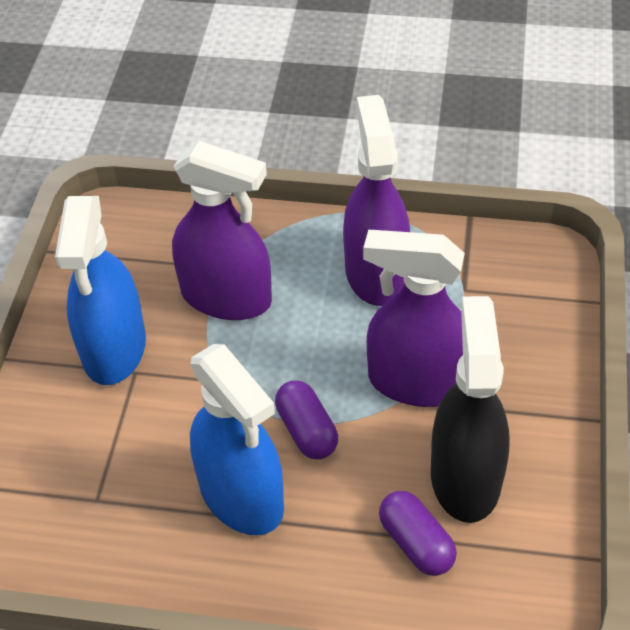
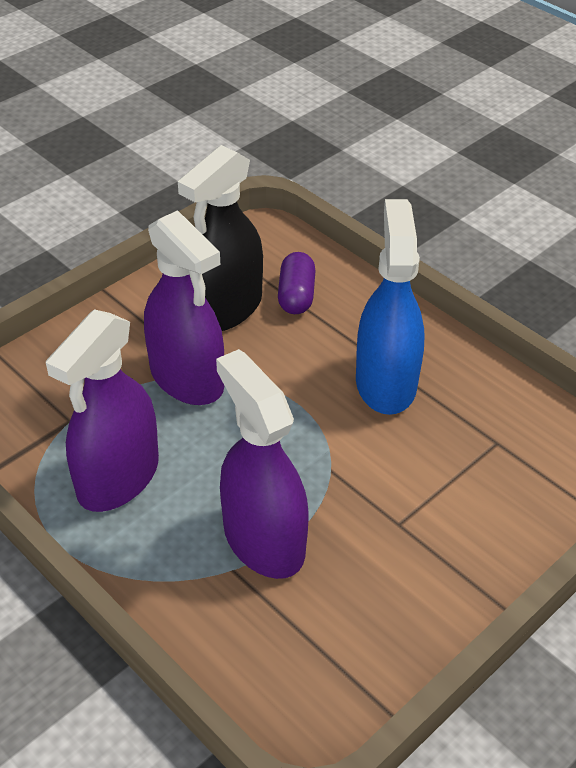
camera: 145 degrees left, 5 degrees down
blue spray bottle [55,196,146,385] -> none
purple capsule [275,380,338,460] -> none

